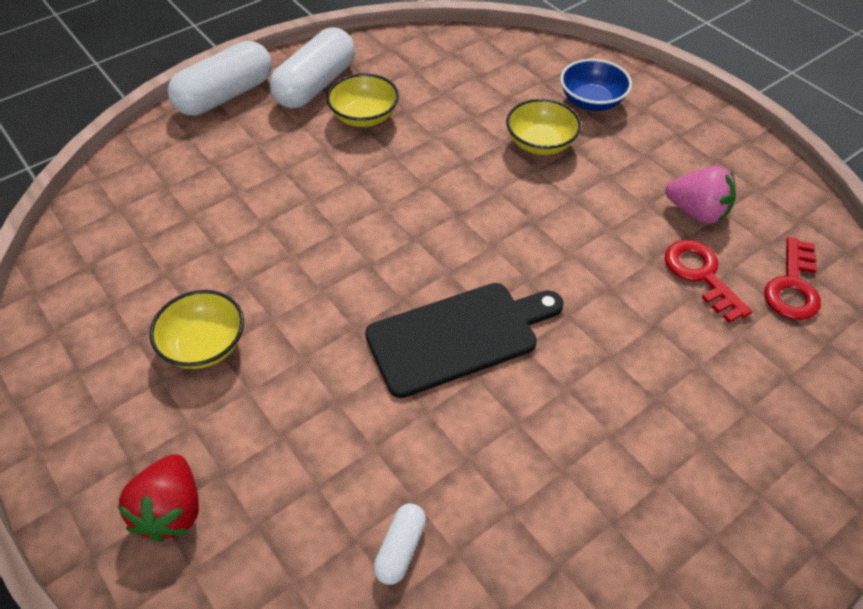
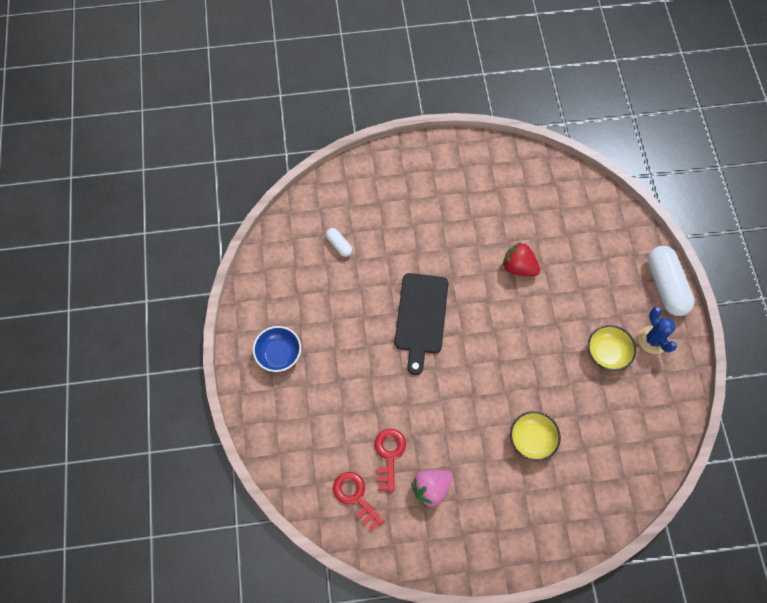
camera: 120 degrees right, 15 degrees up
red strawberry [117,454,199,542] -> red strawberry moved to [502,242,540,276]
yellow bowl [149,290,244,369] -> none
white capsule [270,28,355,108] -> blue cactus [638,307,677,354]
blue bowl [560,59,632,111] -> blue bowl moved to [253,326,301,372]
red key [665,240,752,323] -> red key turned 90 degrees counterclockwise [375,428,406,492]

